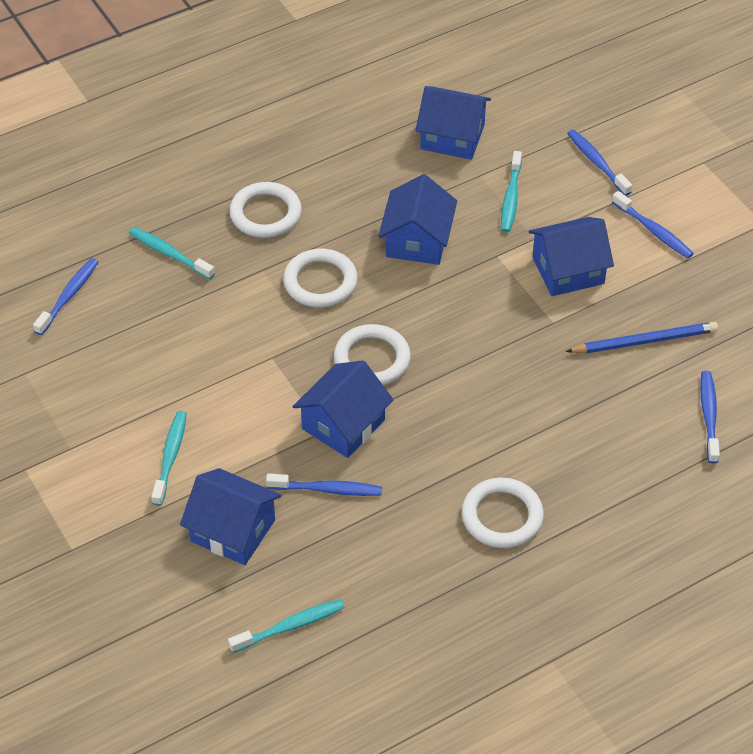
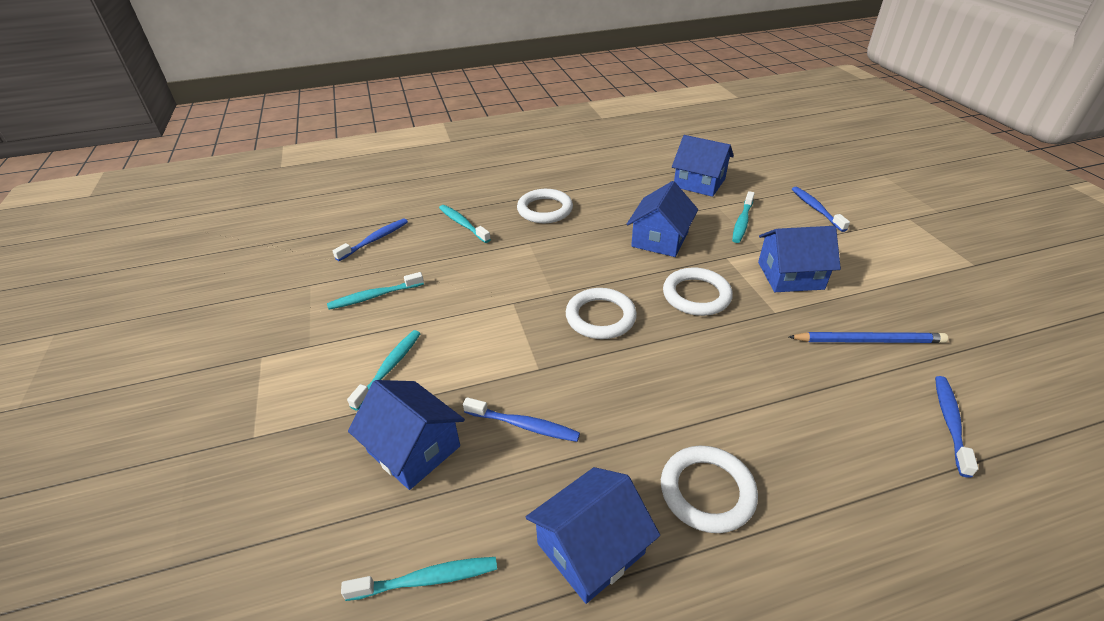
camera: 15 degrees right, 10 degrees down
white ring [283,249,358,308] -> white ring moved to [663,268,733,316]
blue house [293,360,394,458] -> blue house moved to [526,467,660,604]
blue toothbrush [612,191,694,258] -> none
none -> turquoise toothbrush [327,272,424,310]

